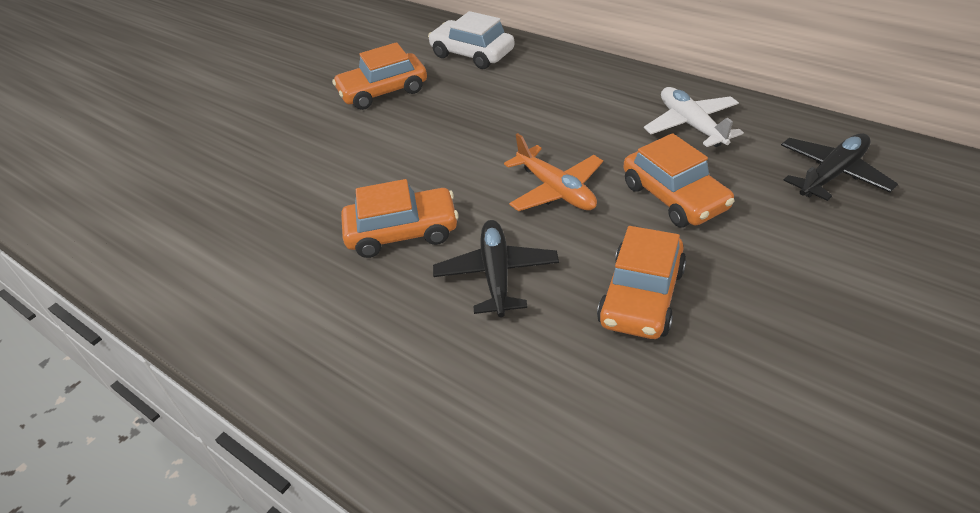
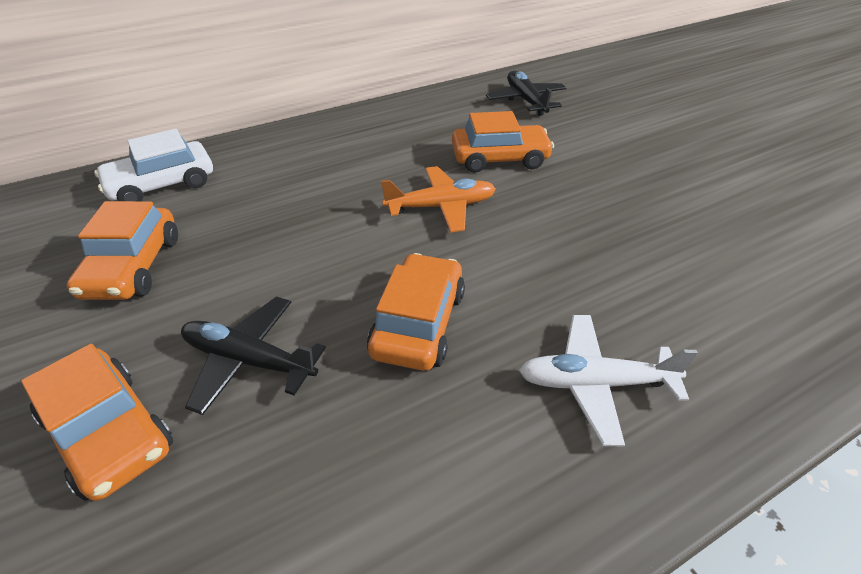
camera: 70 degrees left, 0 degrees up
black plane [433,220,559,317] -> black plane moved to [181,297,326,415]
orange car [597,226,686,339] -> orange car moved to [21,344,173,501]
white plane [644,87,744,147] -> white plane moved to [519,315,698,447]

